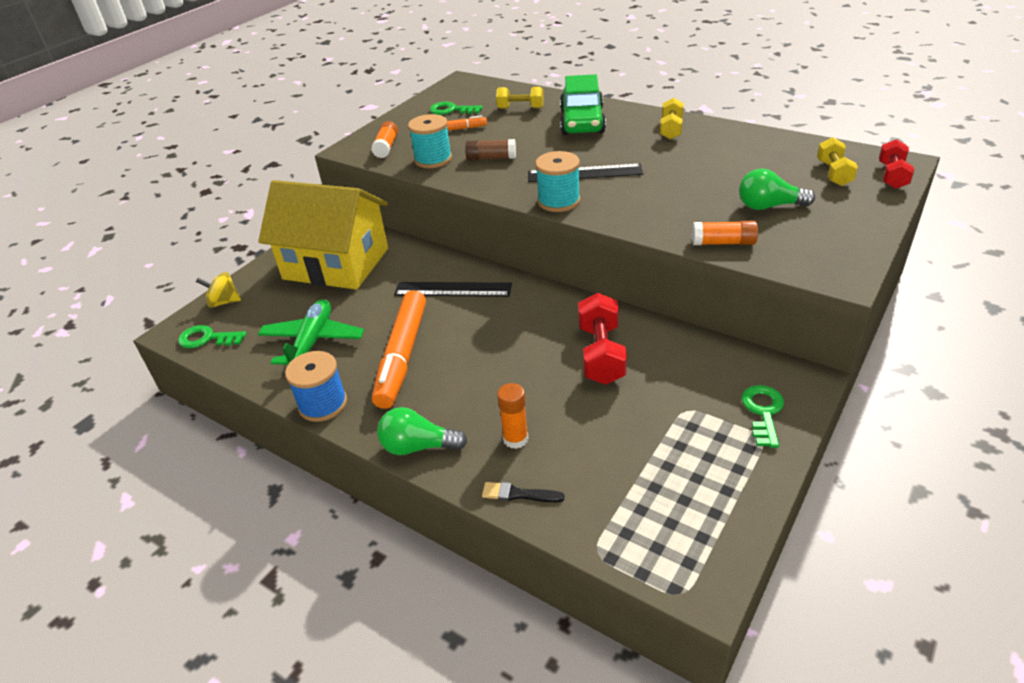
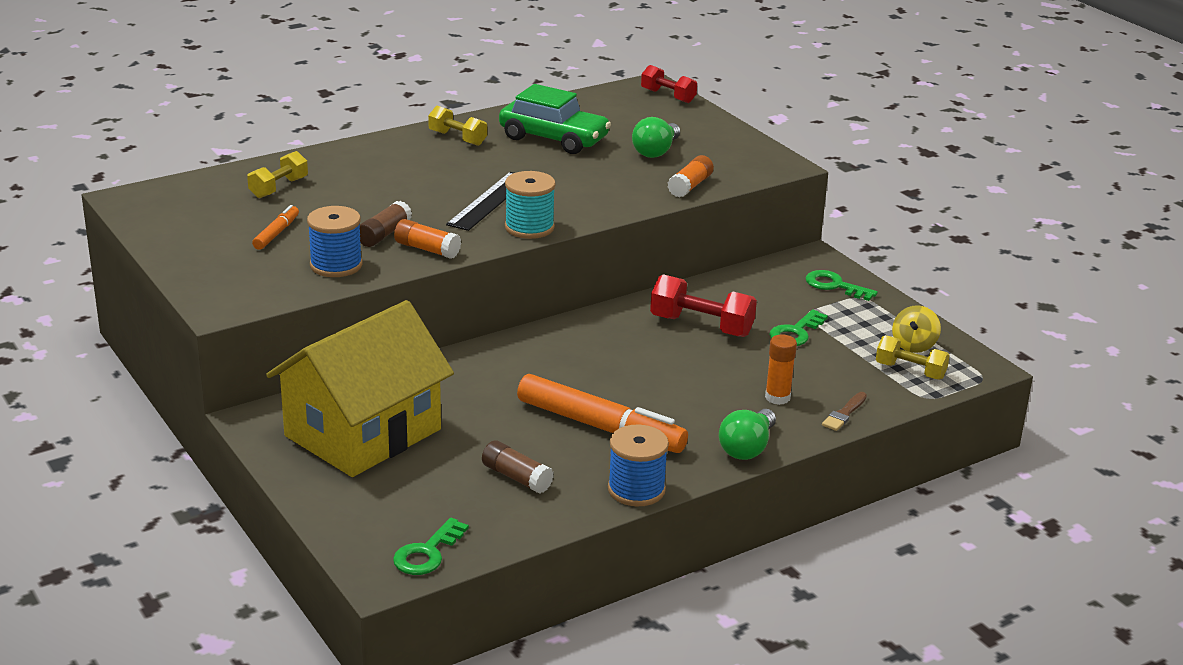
camera: 70 degrees left, 10 degrees down
yellow spinning top [196,272,241,308] -> yellow spinning top moved to [892,305,941,353]
green plane [258,299,364,365] -> brown glue stick [482,440,554,494]
orange glue stick [371,121,398,158] -> orange glue stick moved to [394,219,461,259]
black ruler [394,282,512,297] -> none
turquoise spool [408,114,452,168] -> blue spool [307,206,362,277]
green key [430,102,483,115] -> green key moved to [769,310,828,346]
black brush [482,482,564,502] -> brown brush [822,392,867,431]
green car [560,74,606,135] -> green car moved to [499,84,611,154]
yellow dumbbell [817,137,858,186] -> yellow dumbbell moved to [876,335,950,380]

